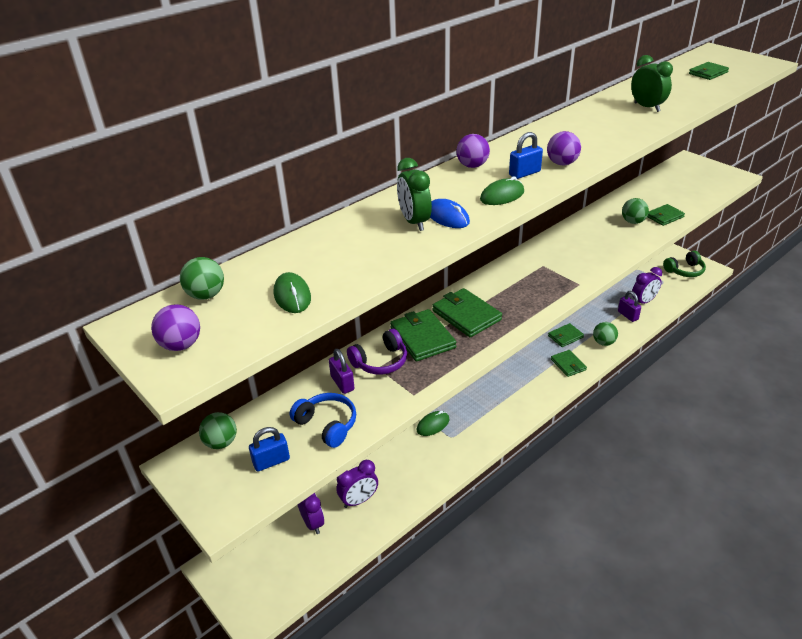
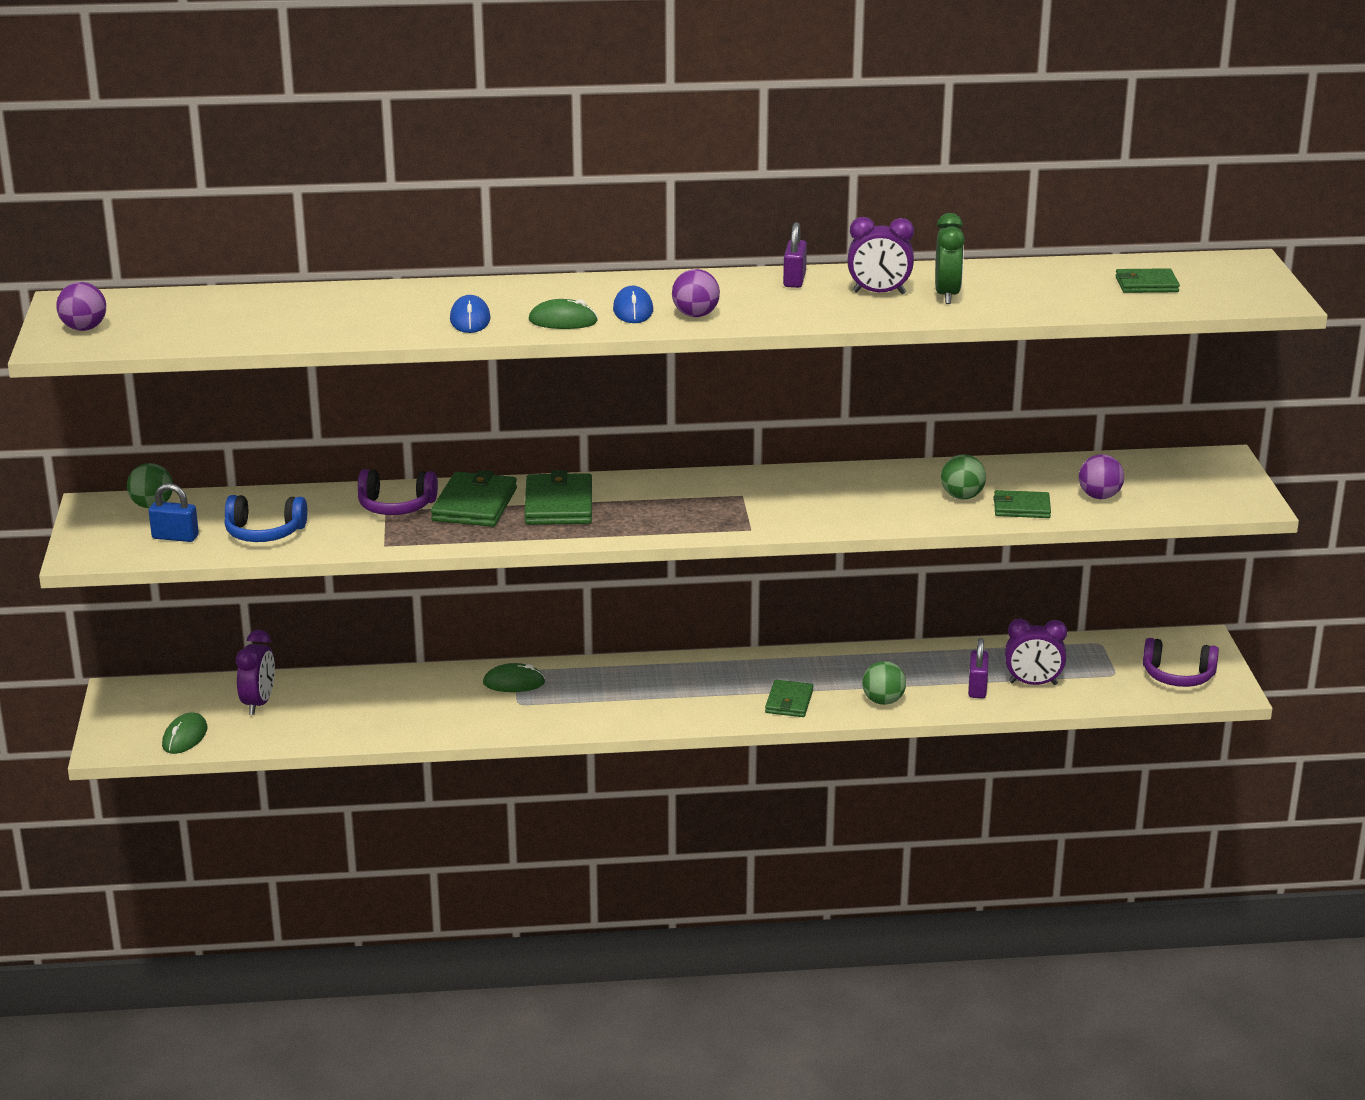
camera: 35 degrees right, 10 degrees down
green ball [180,257,224,300] -> none
green mouse [274,272,311,313] -> green mouse moved to [162,712,208,754]
blue headphones [290,393,356,448] -> blue headphones turned 105 degrees clockwise [224,495,308,542]
purple padlock [329,349,354,394] -> purple padlock moved to [783,222,807,288]
purple clock [336,460,378,508] -> purple clock moved to [848,217,914,294]
green clock [397,158,432,231] -> none
purple ball [456,134,490,168] -> purple ball moved to [1079,454,1124,499]
blue padlock [509,132,543,179] -> blue mouse [613,286,653,323]
green wallet [548,323,584,347] -> none
green headphones [663,251,706,277] -> purple headphones [1143,638,1219,687]

